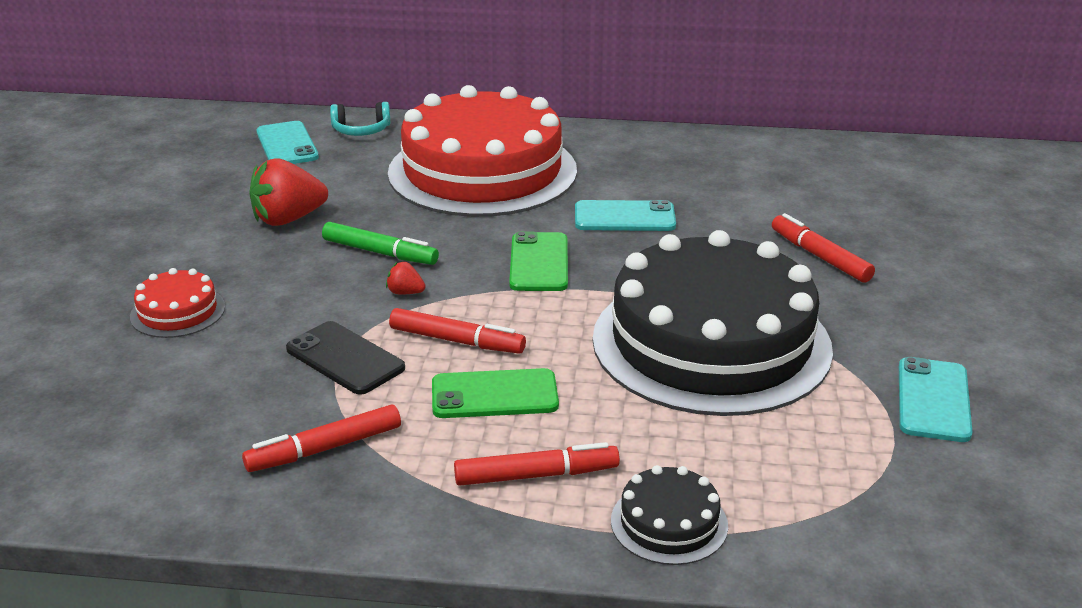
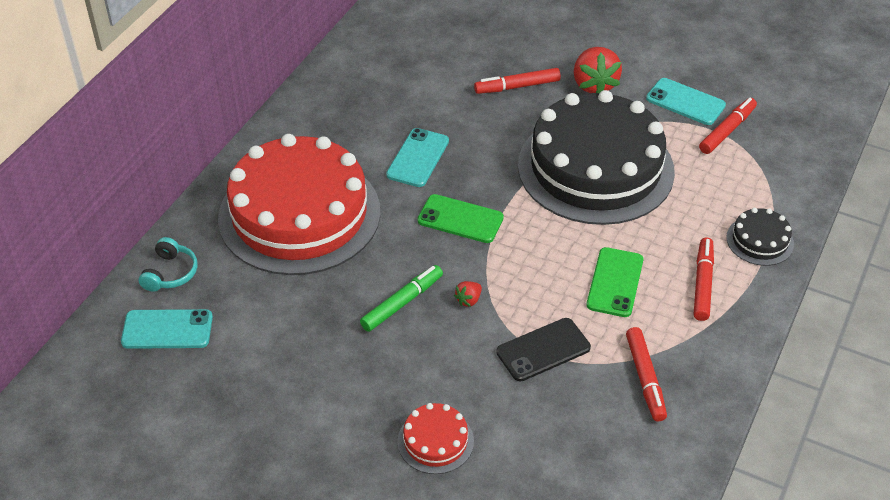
camera: 70 degrees left, 15 degrees up
red strawberry [249,158,328,226] -> red strawberry moved to [574,47,622,93]
red marker [389,308,526,354] -> red marker moved to [699,98,757,154]

